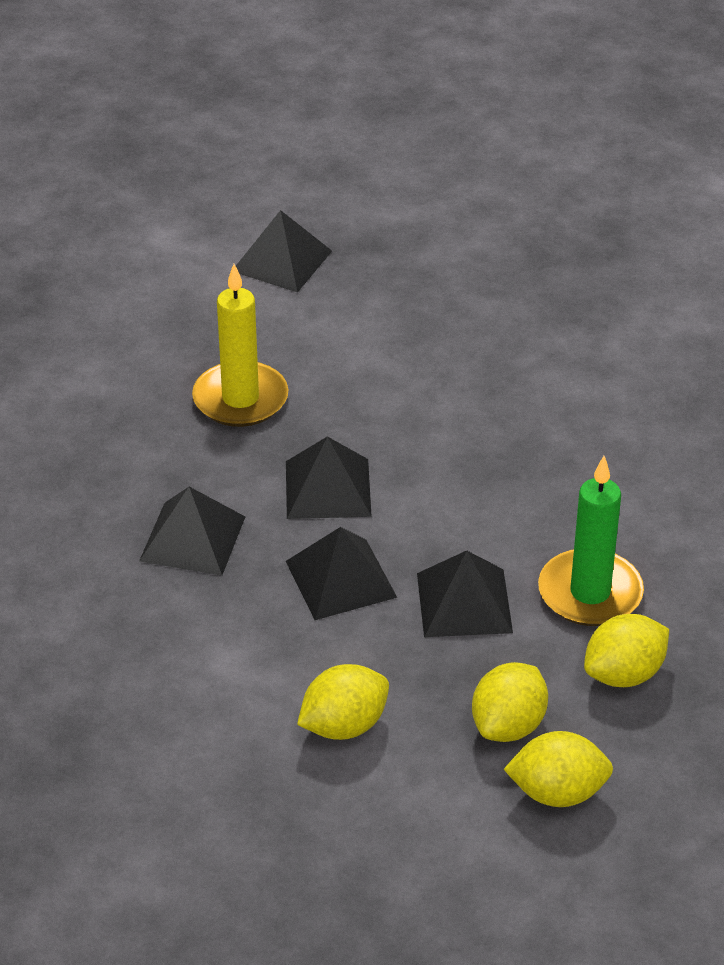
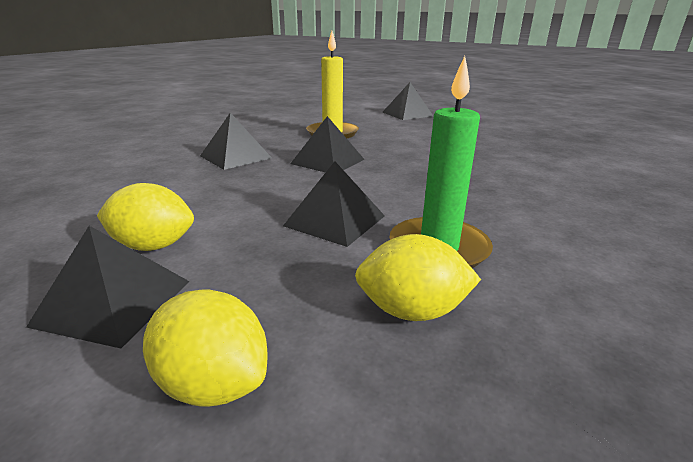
camera: 35 degrees right, 15 degrees down
black pyramid [286,527,397,620] -> black pyramid moved to [26,226,190,348]
yellow lemon [472,662,548,742] -> none

